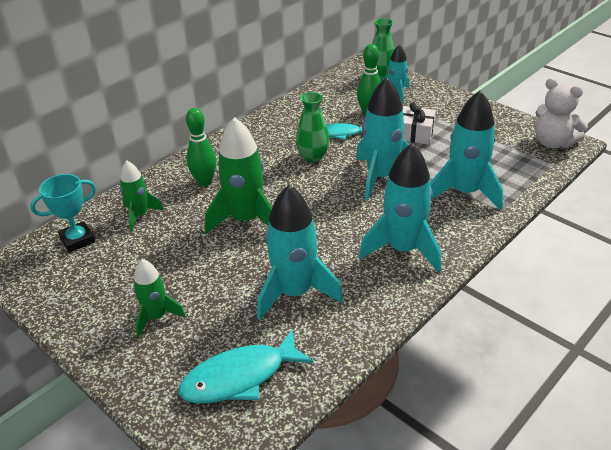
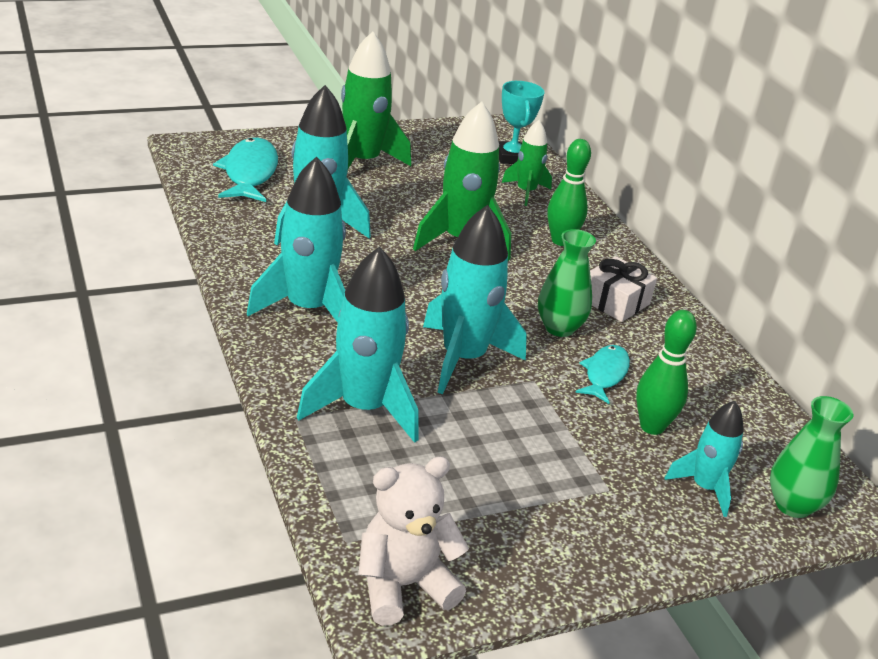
camera: 110 degrees right, 5 degrees down
green rocket [133,259,186,337] -> green rocket [341,31,411,168], size x1.74
white gift [403,102,436,145] -> white gift moved to [590,256,657,322]

